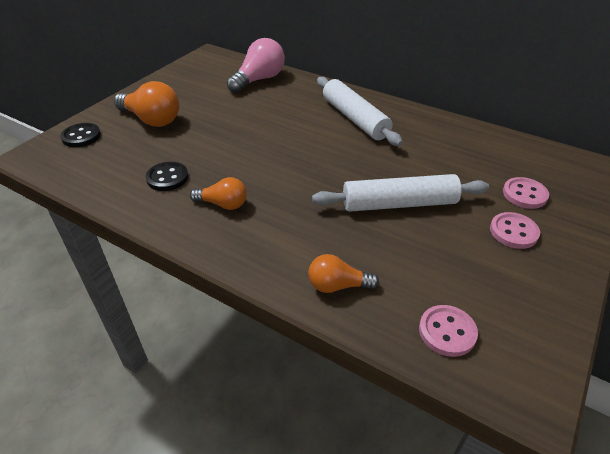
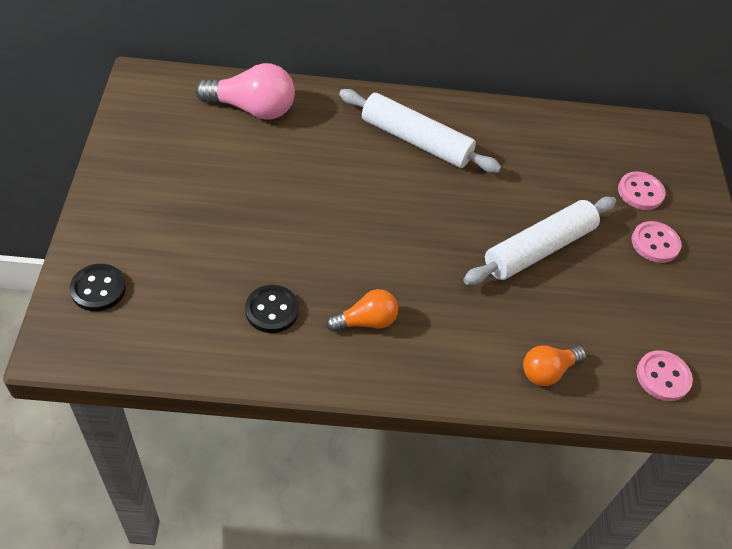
camera: 35 degrees left, 10 degrees up
orange light bulb [114,81,179,127] -> none
pink light bulb [227,38,285,93] -> pink light bulb turned 90 degrees clockwise [195,63,295,120]

